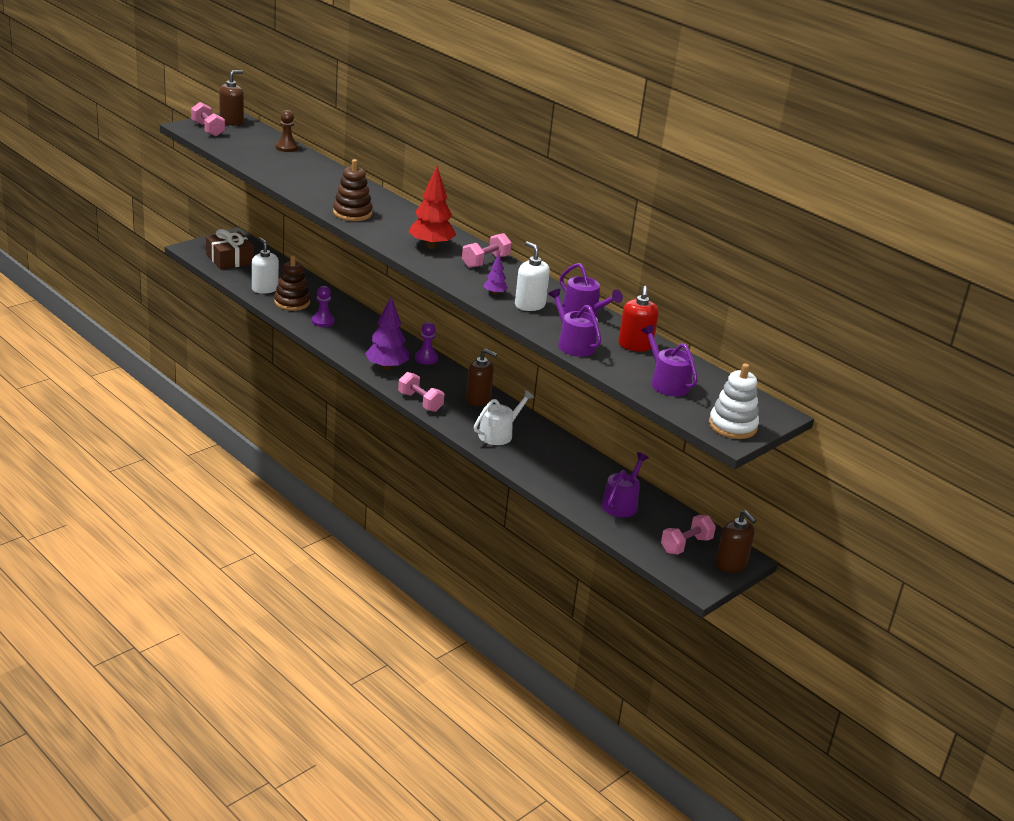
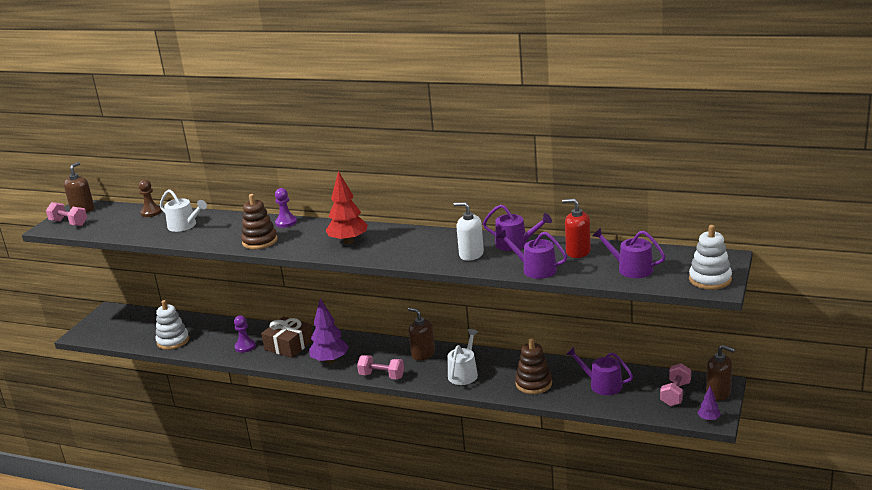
camera: 20 degrees left, 5 degrees down
brown gift [206,229,254,270] -> brown gift moved to [261,316,313,358]
white soap dispenser [252,237,279,294] -> white stacking toy [156,300,189,350]
brown stacking toy [274,255,310,311] -> brown stacking toy moved to [515,338,552,394]
purple pawn [415,322,438,365] -> purple pawn moved to [275,188,297,228]
pink dumbbell [462,233,512,268] -> none
brown soap dispenser [466,348,497,406] -> brown soap dispenser turned 135 degrees counterclockwise [408,308,435,361]
purple tree [484,254,508,295] -> purple tree moved to [697,386,721,421]
purple watering can [601,452,649,518] -> purple watering can turned 60 degrees counterclockwise [566,347,633,395]
red soap dispenser [618,286,659,352] -> red soap dispenser turned 135 degrees clockwise [562,199,591,258]
none -> white watering can [160,189,207,232]

